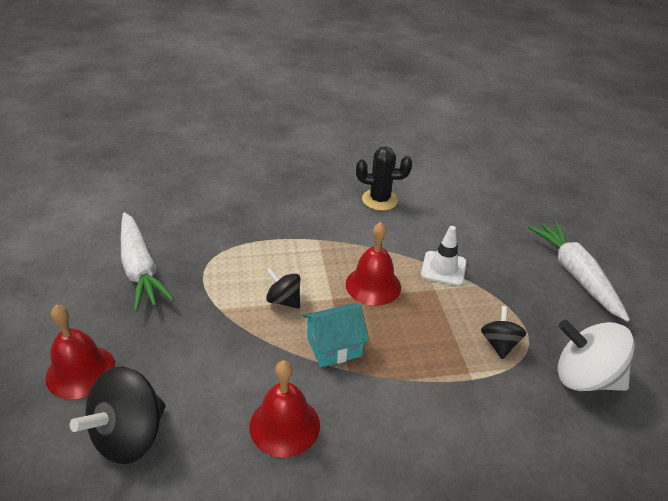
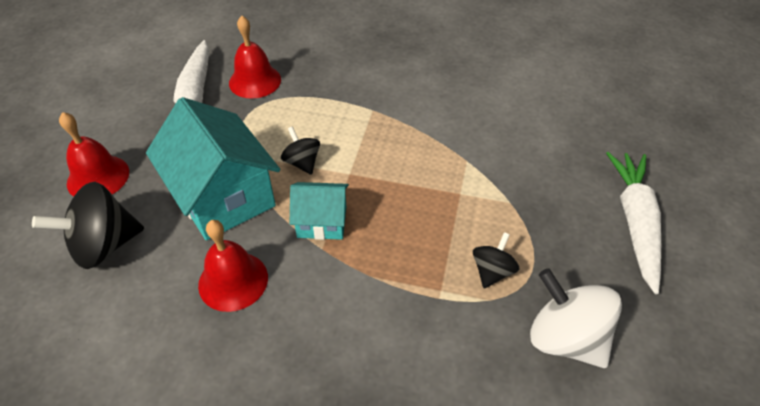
camera: 25 degrees right, 10 degrees up
red bell [346,222,401,306] -> red bell moved to [229,16,281,99]
black cactus [356,147,412,211] -> none
white traffic cone [421,226,466,286] -> none
none -> turquoise house [146,97,280,240]

